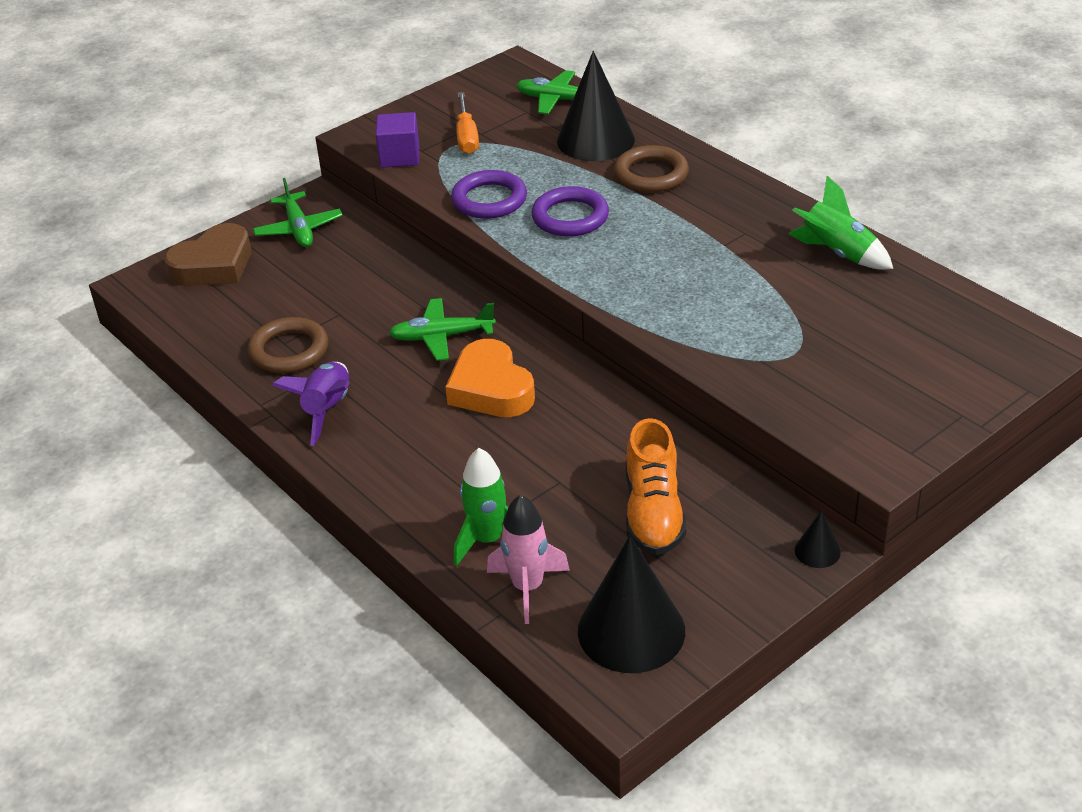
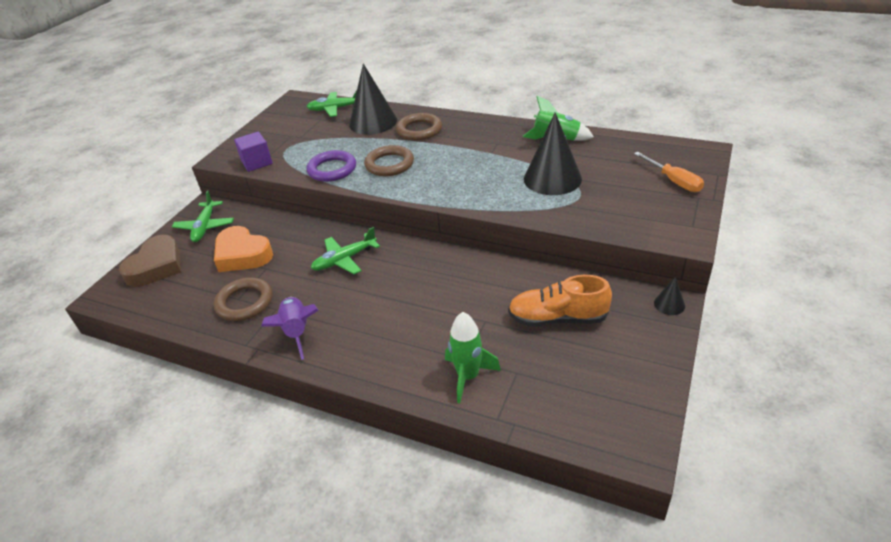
camera: 25 degrees left, 0 degrees up
green plane [253,178,343,247] -> green plane turned 45 degrees clockwise [172,190,234,242]
orange heart [445,339,535,417] -> orange heart moved to [214,226,273,272]
orange screwdriver [456,92,479,154] -> orange screwdriver moved to [634,152,704,192]
pink rocket [487,495,570,624] -> none
purple ring [531,186,609,237] -> brown ring [364,145,414,176]
black cone [578,535,685,673] -> black cone moved to [524,112,582,195]
orange shoe [626,418,686,555] -> orange shoe turned 120 degrees clockwise [508,275,612,326]

